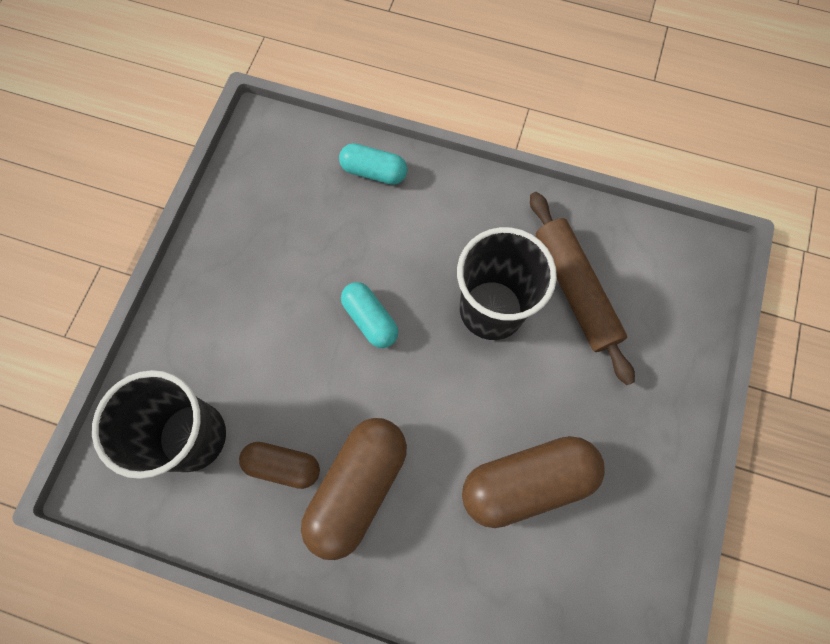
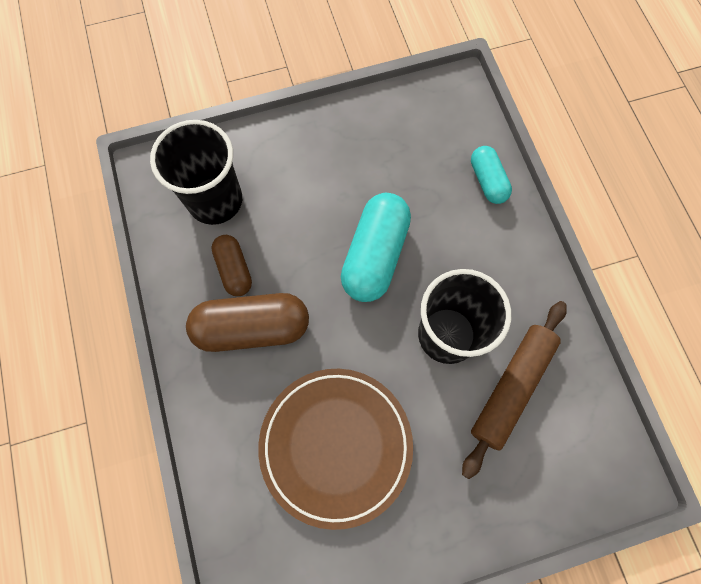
camera: 55 degrees right, 0 degrees up
turquoise capsule [341,282,398,348] -> turquoise capsule [341,193,411,302], size x1.74
brown capsule [462,436,605,528] -> brown plate [258,369,413,530]

